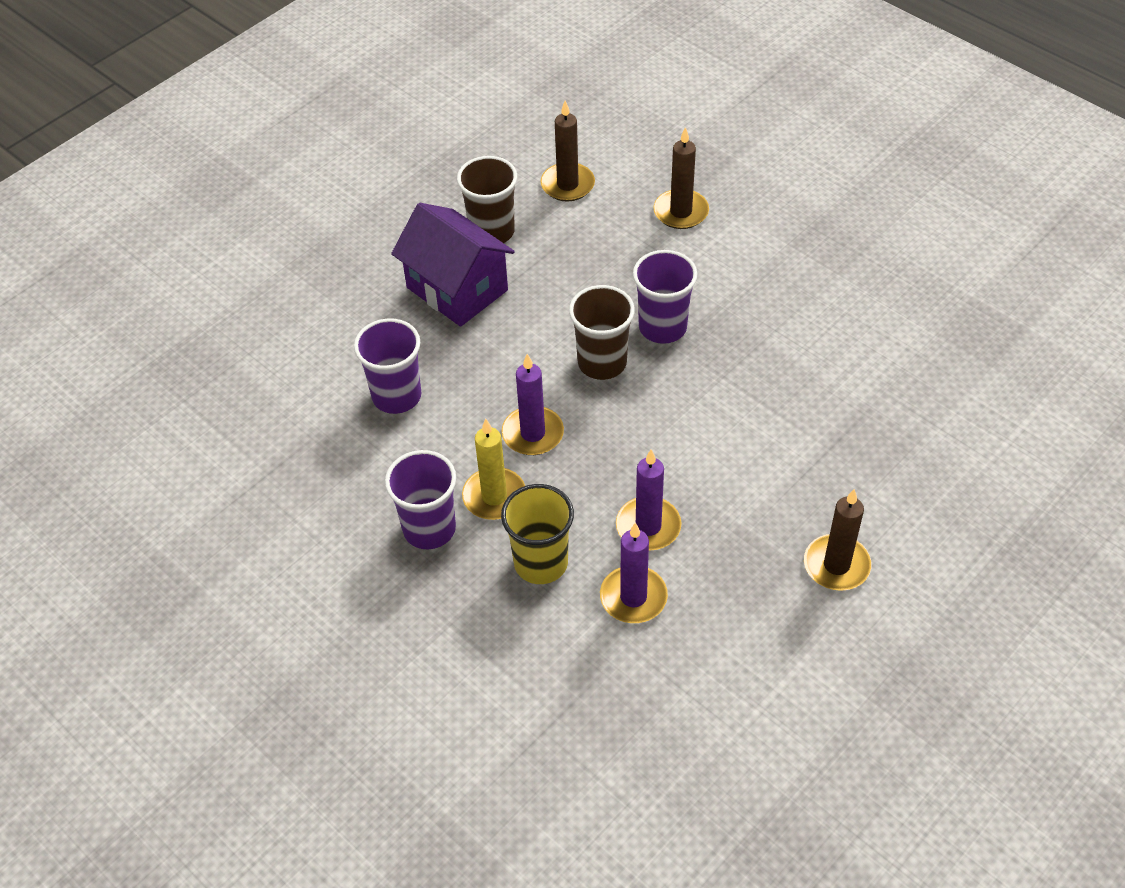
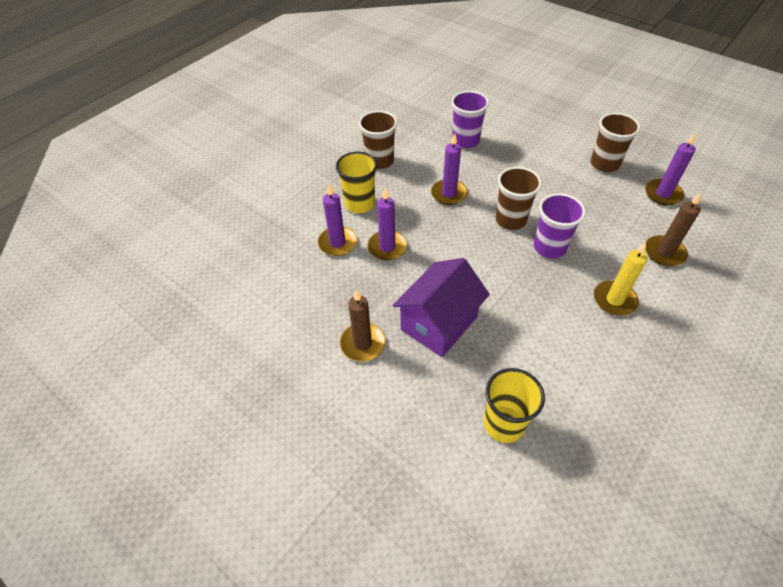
camera: 85 degrees right, 0 degrees up
purple cup [385,450,456,549] -> brown cup [359,110,397,169]
purple house [391,203,515,327] -> purple house moved to [393,258,490,357]
yellow candle [462,419,525,520] -> yellow candle moved to [594,242,648,315]
brown candle [541,101,595,202] -> purple candle [645,132,696,205]
none -> yellow cup [484,368,545,443]

